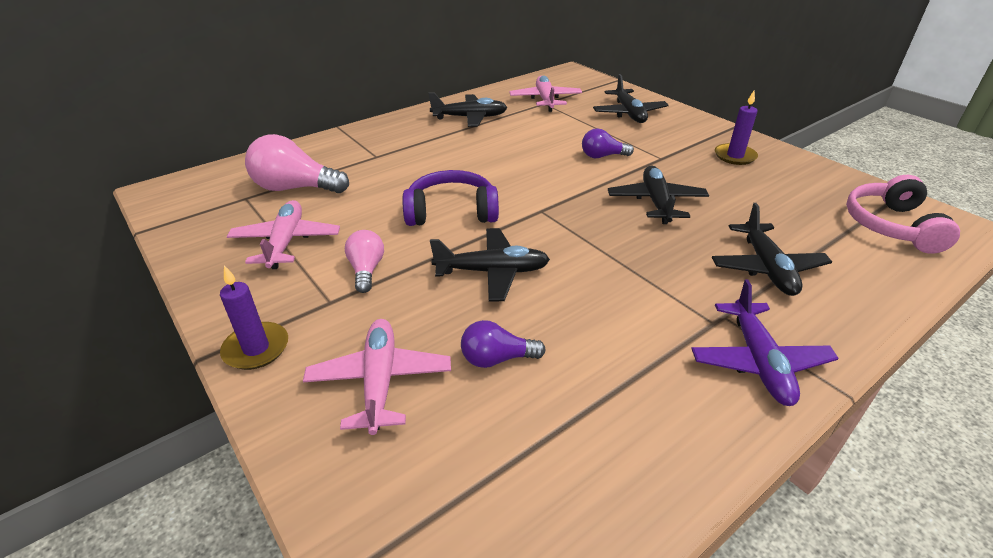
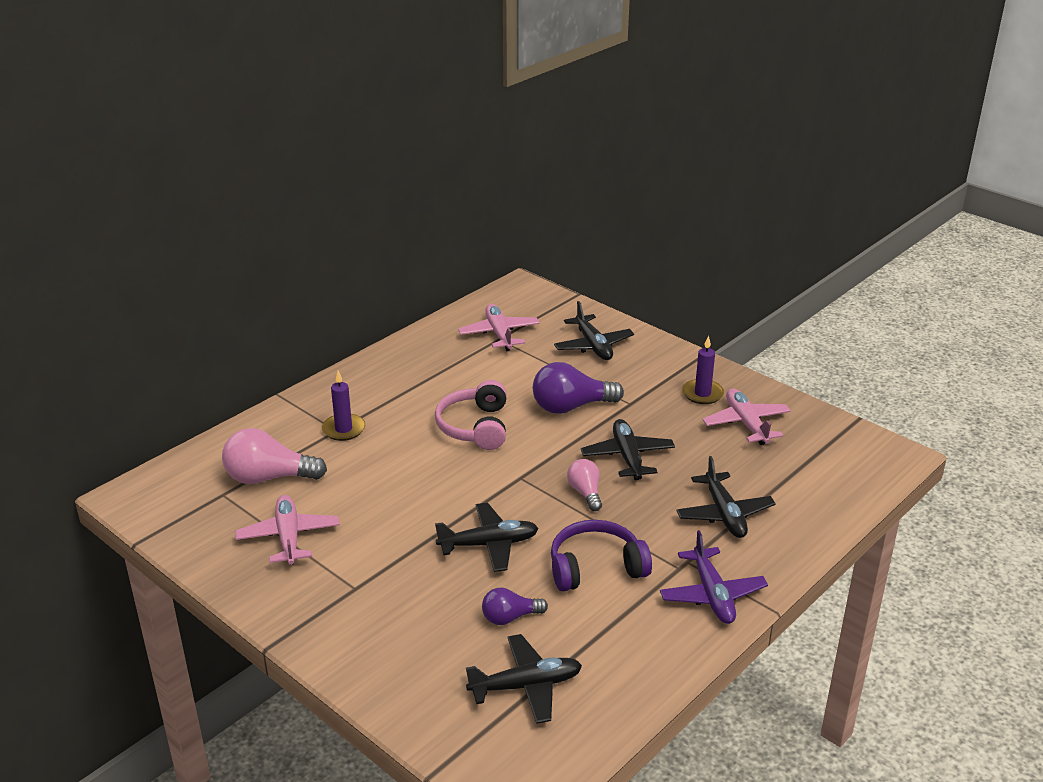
camera: 10 degrees left, 5 degrees down
purple candle [220,265,288,370] -> purple candle moved to [322,371,365,441]
pink plane [303,319,451,435] -> pink plane moved to [703,388,791,445]
pink light bulb [345,230,384,293] -> pink light bulb moved to [567,459,602,511]
purple headphones [402,170,499,226] -> purple headphones moved to [551,520,652,592]
black plane [428,92,507,127] -> black plane moved to [466,634,582,724]
purple light bulb [582,128,634,158] -> purple light bulb [533,362,624,414], size x1.73
pink headphones [846,175,960,254] -> pink headphones moved to [435,380,507,450]

